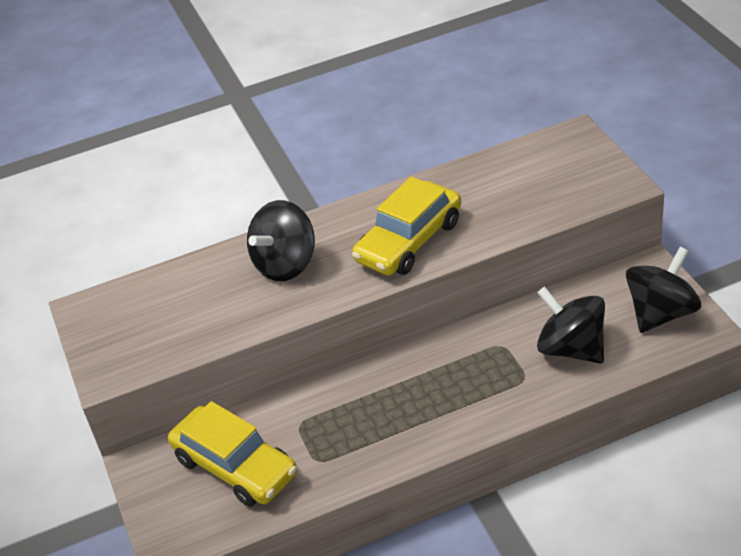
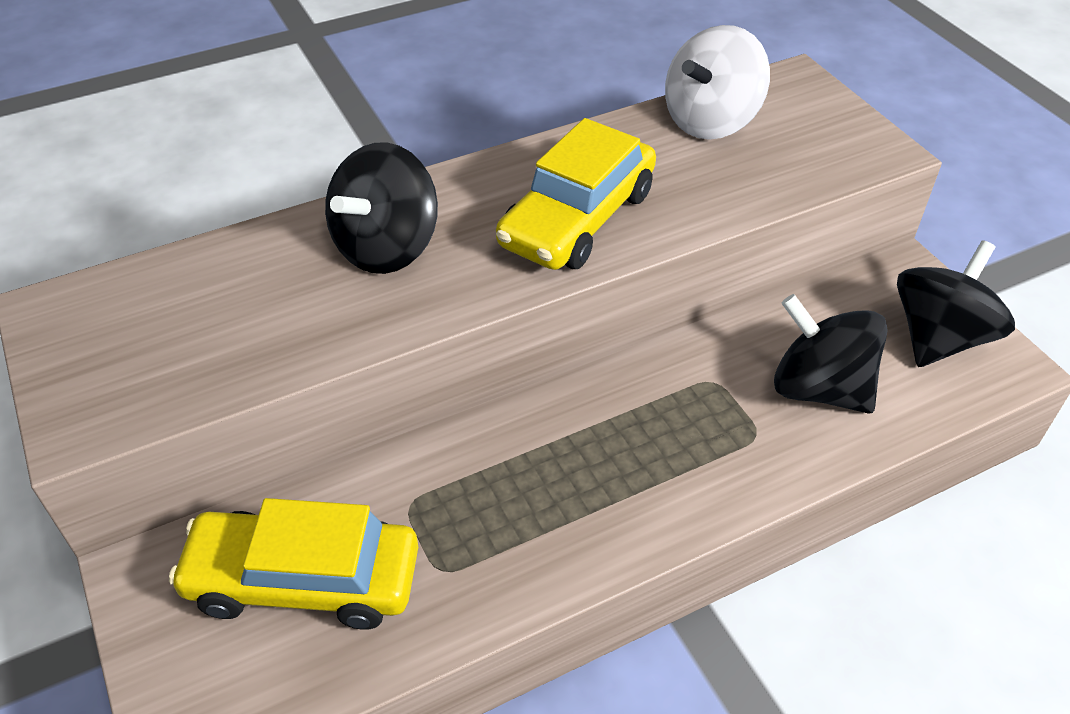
camera: 10 degrees left, 5 degrees up
yellow car [168,401,297,507] -> yellow car turned 150 degrees clockwise [169,498,418,630]
none -> white spinning top [665,25,770,140]

